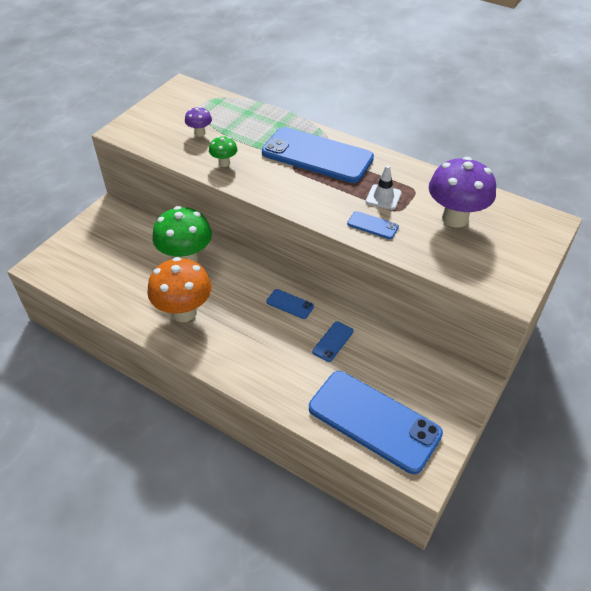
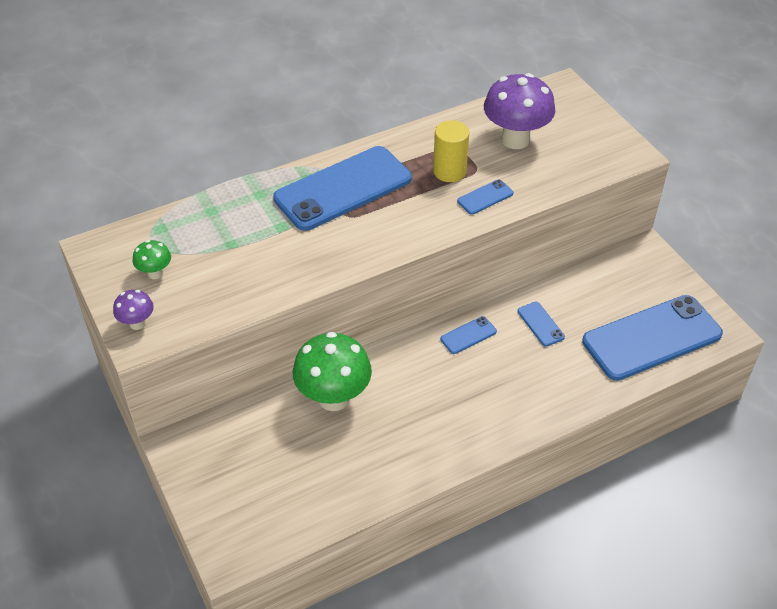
camera: 60 degrees left, 0 degrees up
orange mushroom [147,257,212,322] -> none
purple mushroom [185,106,212,137] -> purple mushroom moved to [113,290,154,330]
green mushroom [209,136,238,167] -> green mushroom moved to [133,240,171,279]
white traffic cone [366,165,402,210] -> yellow cylinder [433,120,469,182]

